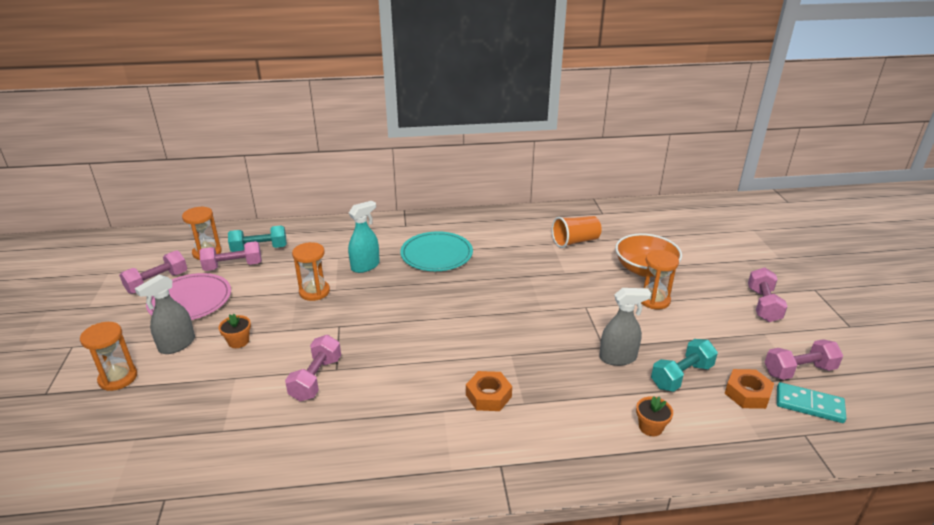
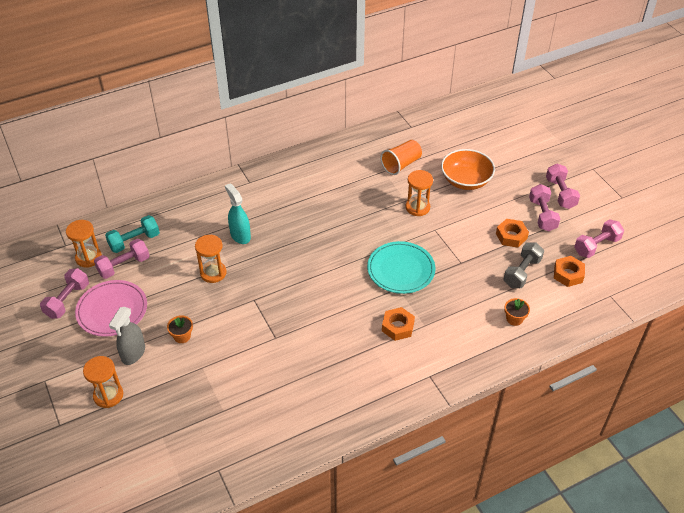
camera: 20 degrees left, 15 degrees up
pink dumbbell [285,335,341,401] -> pink dumbbell moved to [529,184,560,231]
turquoise spray bottle [348,201,380,273] -> turquoise spray bottle turned 60 degrees counterclockwise [225,183,251,244]
turquoise plate [400,231,473,271] -> turquoise plate moved to [367,241,435,294]
grey spray bottle [599,288,651,366] -> none
orange hourglass [641,250,679,310] -> orange hourglass moved to [406,170,433,216]
turquoise dumbbell [651,339,718,392] -> grey dumbbell [503,242,544,288]
turquoise domino [777,382,846,423] -> none
none -> orange nut [496,219,529,248]

